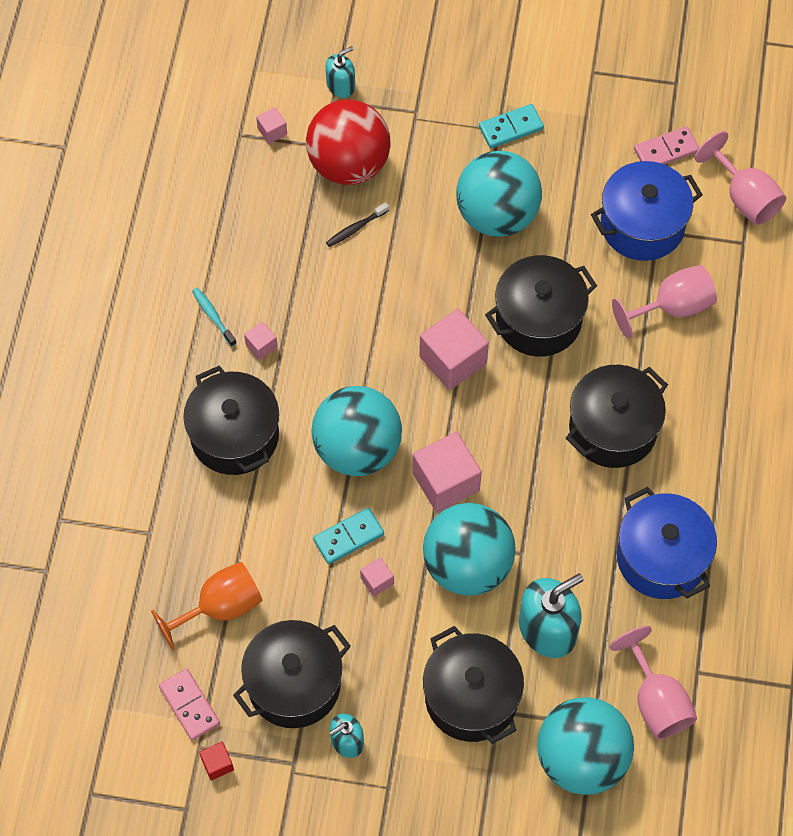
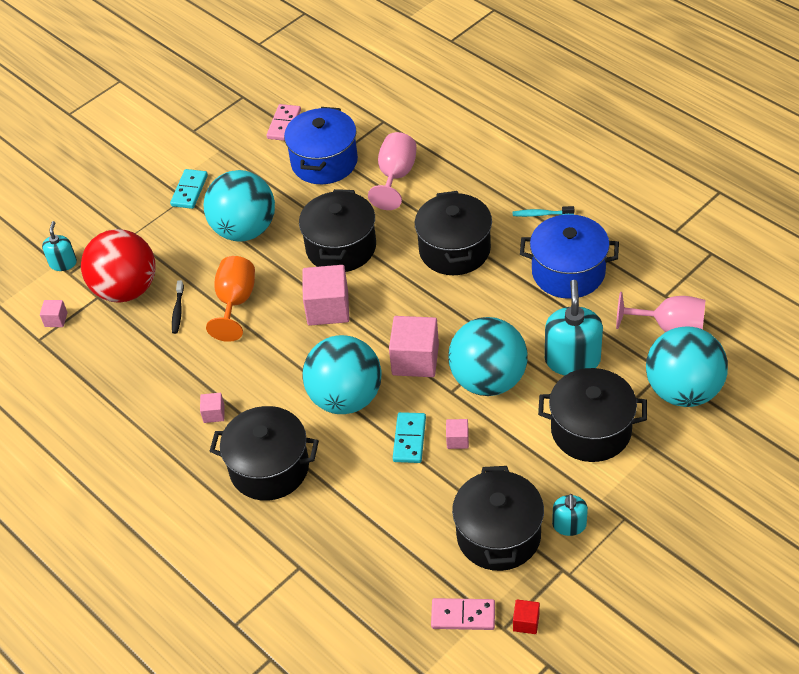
camera: 50 degrees left, 15 degrees down
orange goblet [151,562,263,651] -> orange goblet moved to [206,256,255,342]
turquoise toothbrush [192,288,237,347] -> turquoise toothbrush moved to [513,206,574,217]
pink goblet [695,131,786,225] -> none

